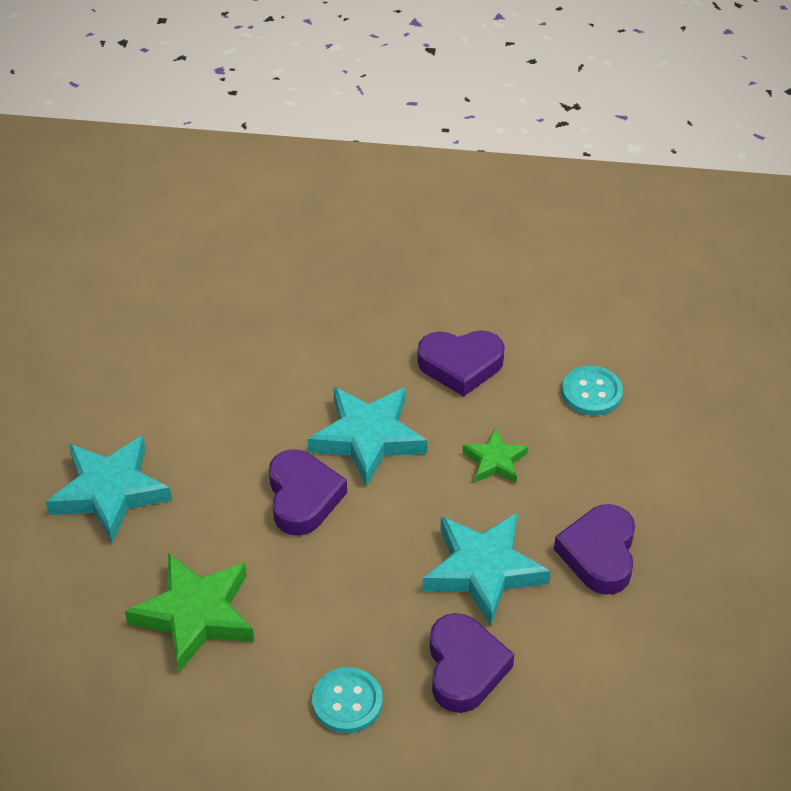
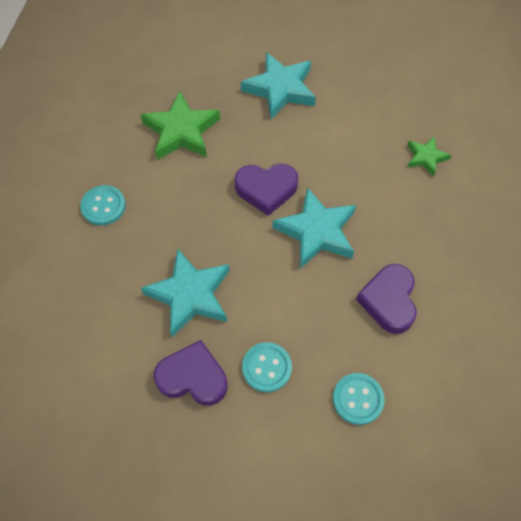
camera: 95 degrees right, 15 degrees up
purple heart [430,613,514,713] -> none
green star [462,428,528,483] -> green star moved to [407,136,451,177]
none -> turquoise button [242,342,292,392]

